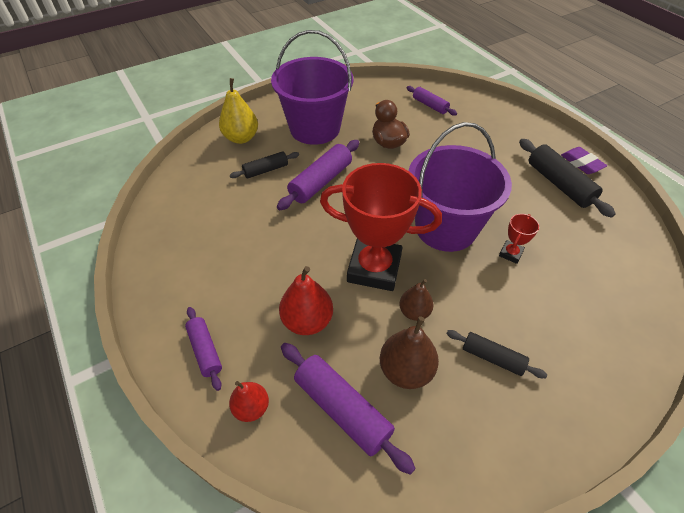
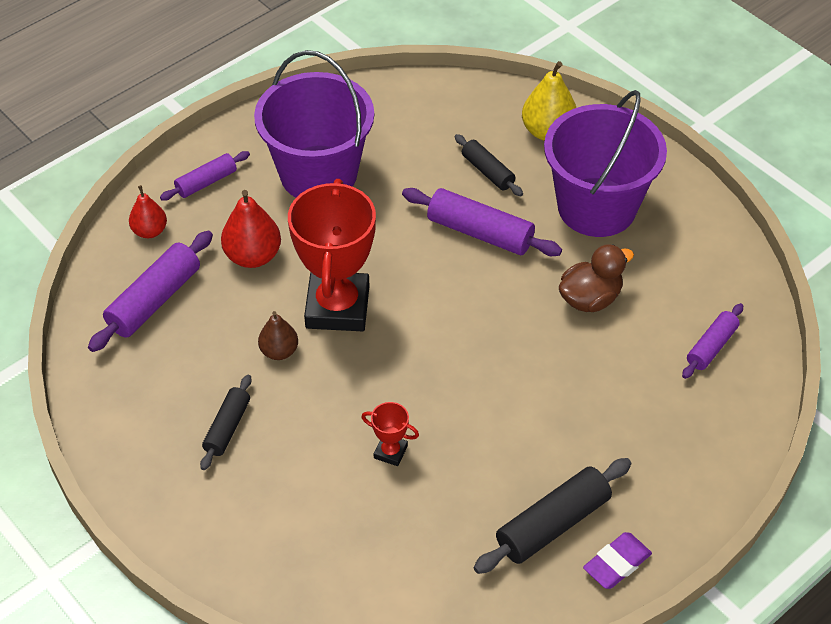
camera: 80 degrees right, 0 degrees up
brown pear [380,316,439,389] -> none
purple bucket [409,122,512,252] -> purple bucket moved to [254,50,374,198]

